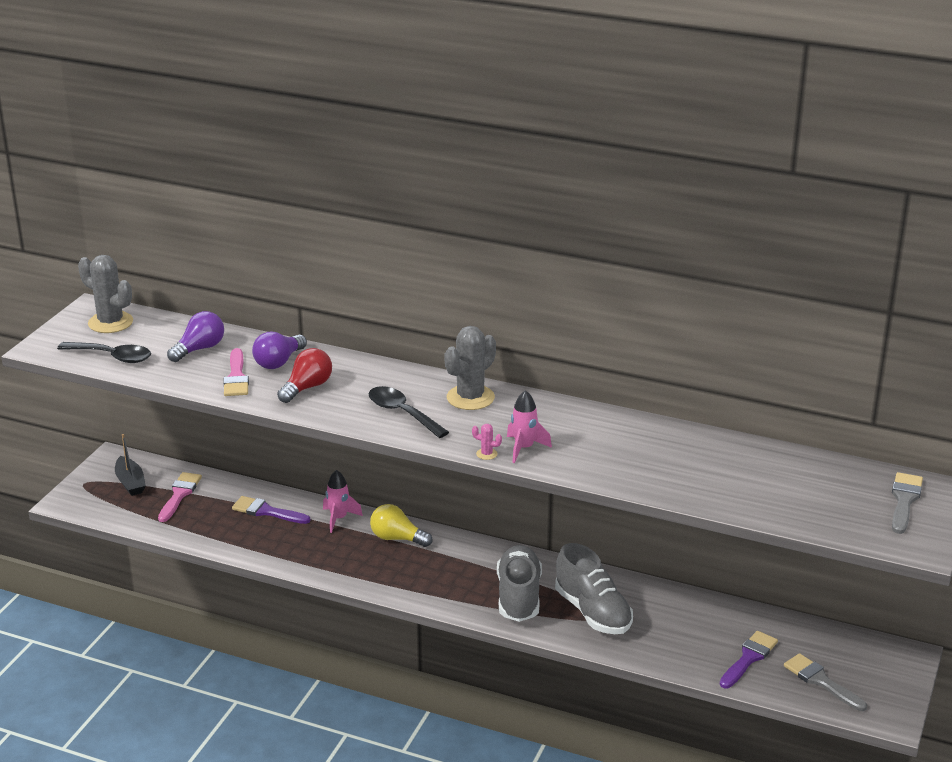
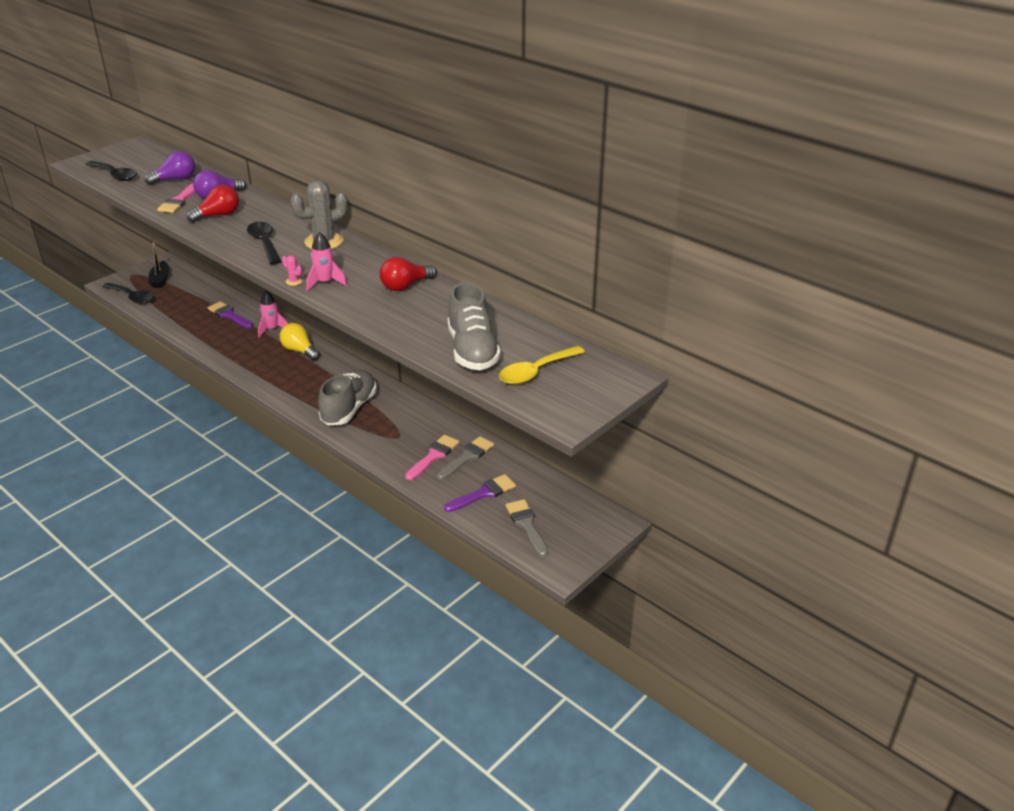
camera: 20 degrees right, 5 degrees up
grey cactus [78,255,133,333] -> none
pink brush [158,472,202,522] -> pink brush moved to [405,435,459,480]
grey shoe [555,543,633,634] -> grey shoe moved to [447,282,501,370]
grey brush [892,472,923,534] -> grey brush moved to [437,436,494,480]
none -> black spoon [102,283,154,304]
none -> red light bulb [379,257,437,291]
none -> yellow spoon [499,346,585,385]

